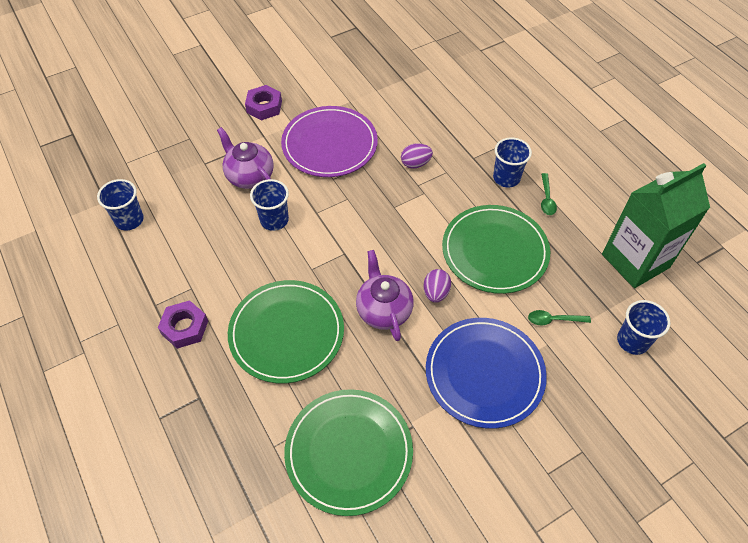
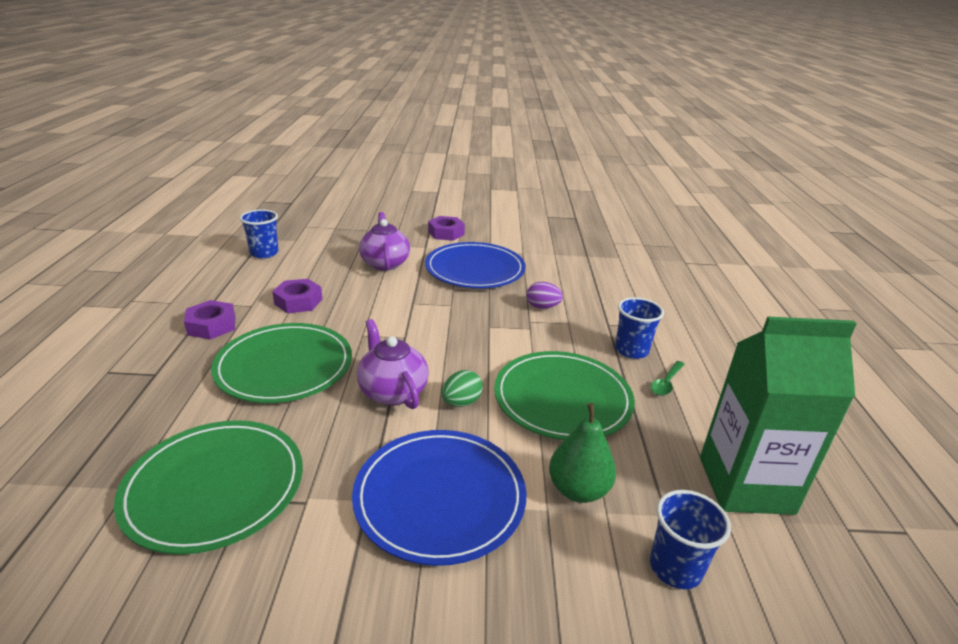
camera: 30 degrees right, 25 degrees down
blue cup [250,179,289,231] -> none
purple plate [281,106,378,177] -> blue plate [425,242,526,288]
purple teapot [356,250,414,341] -> purple teapot turned 45 degrees counterclockwise [357,319,429,409]
purple egg [424,269,451,303] -> green egg [441,370,483,407]
green spoon [528,310,591,326] -> green pear [549,403,616,503]
none -> purple nut [272,279,323,313]

